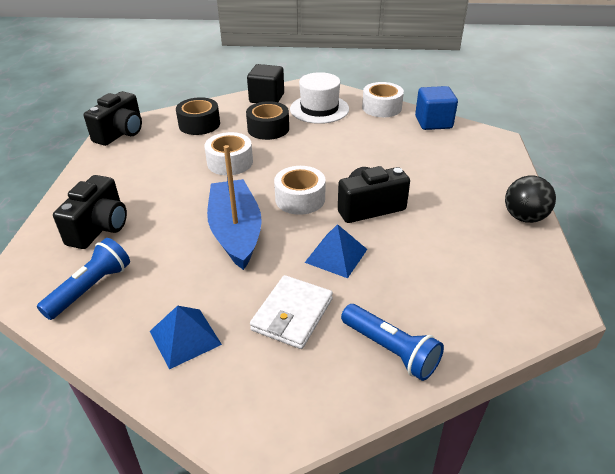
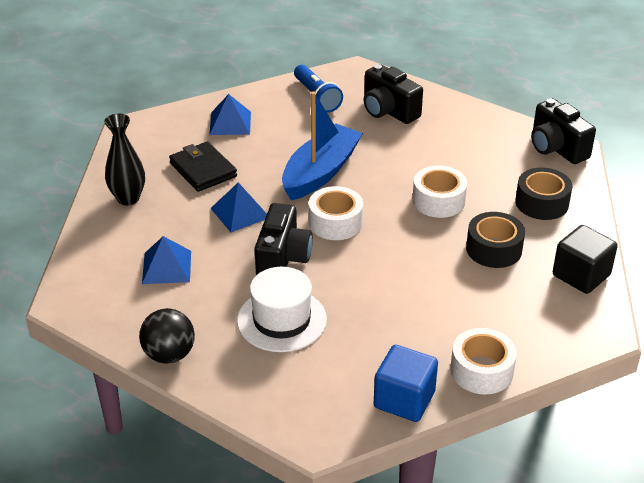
camera: 120 degrees right, 0 degrees up
blue boat [207,145,262,270] -> blue boat turned 75 degrees counterclockwise [282,91,363,200]
white wallet [250,275,333,349] -> black wallet [169,141,237,192]
white hat [290,72,349,124] -> white hat moved to [237,267,327,352]
blue flashlight [341,304,444,381] -> black vase [104,114,145,205]
none -> blue pyramid [142,236,191,284]

